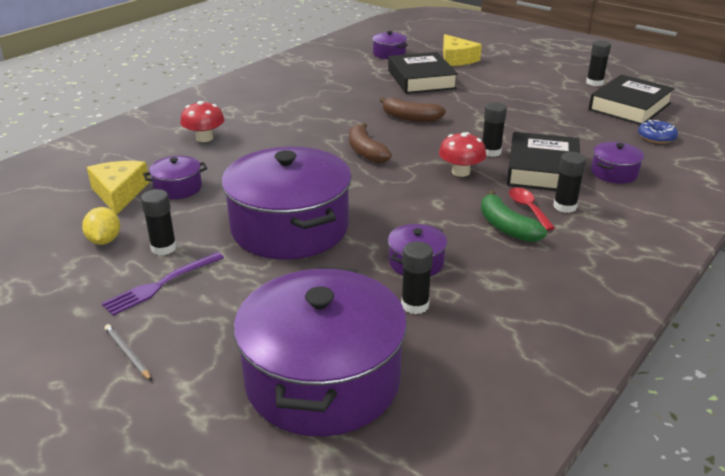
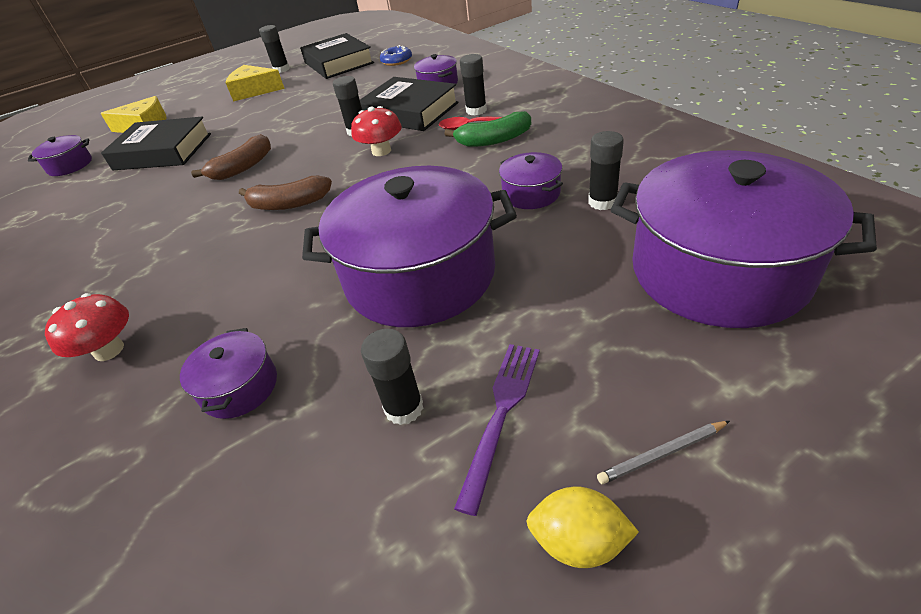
camera: 65 degrees left, 10 degrees up
yellow lemon [82,207,120,245] -> yellow lemon moved to [526,487,639,568]
yellow cheese [87,161,150,214] -> yellow cheese moved to [226,65,285,101]
purple fork [102,252,224,316] -> purple fork turned 135 degrees counterclockwise [454,344,540,516]

